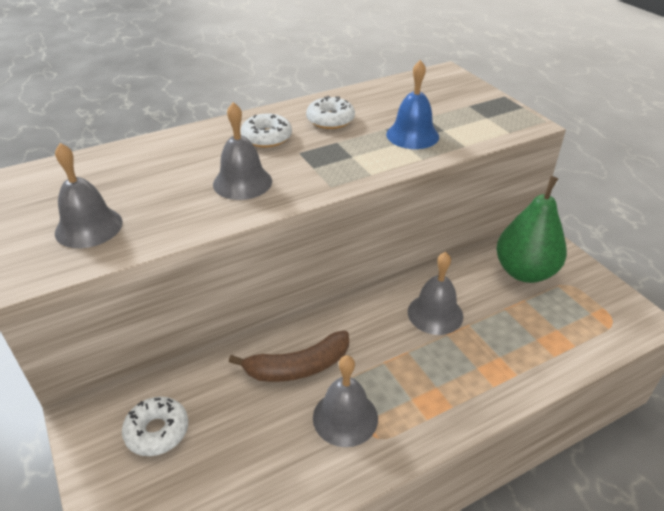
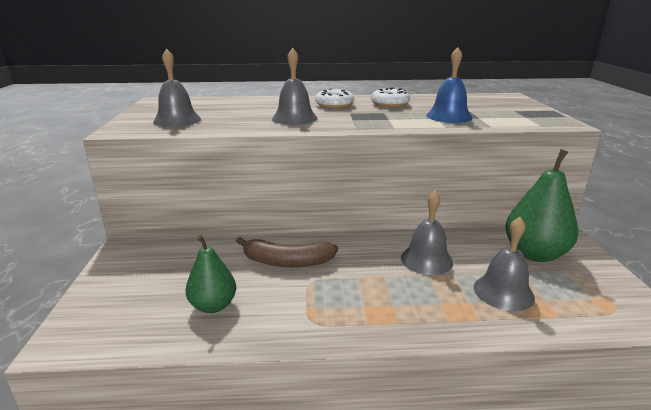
camera: 25 degrees right, 15 degrees down
white donut [122,397,188,456] -> none
grey bell [313,355,378,447] -> grey bell moved to [474,217,535,311]
none -> green pear [186,235,236,313]

